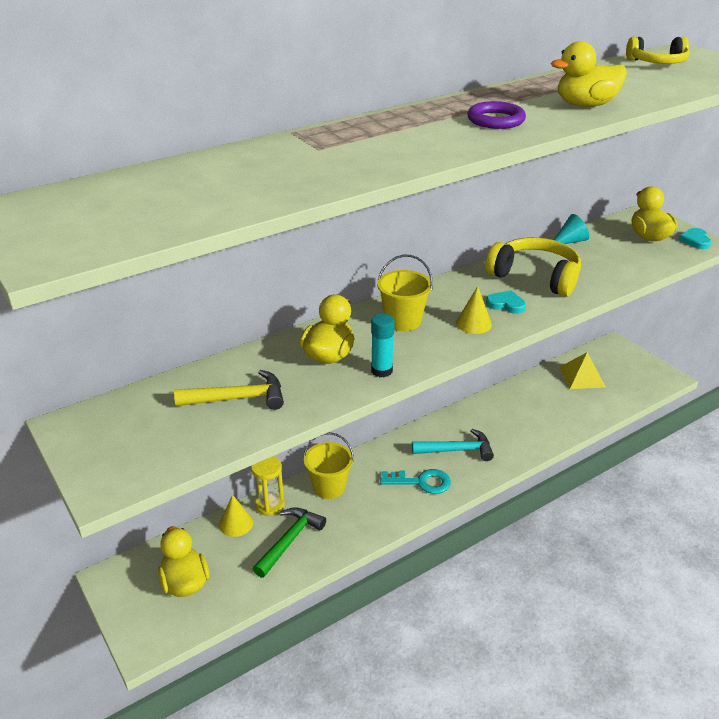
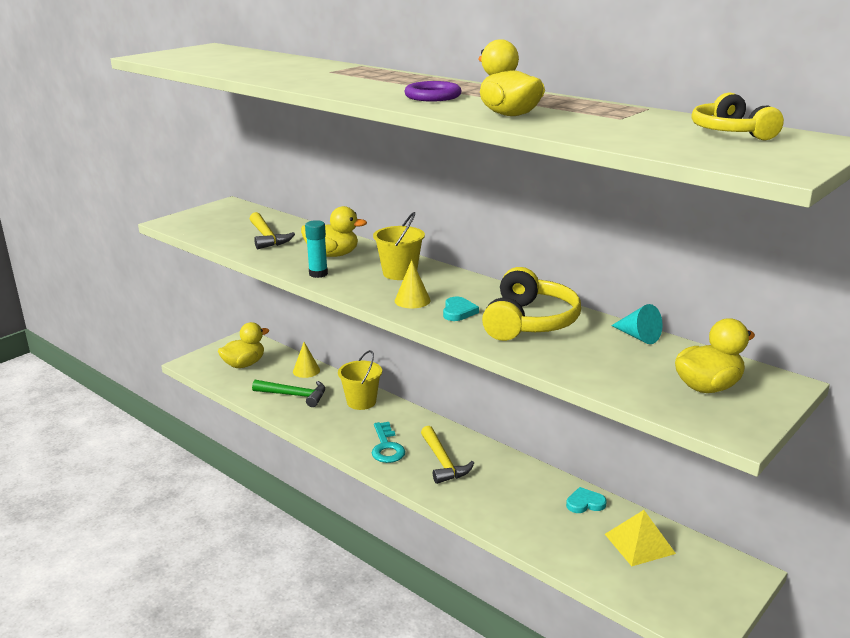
camera: 75 degrees right, 10 degrees down
yellow hourglass [251,456,285,516] -> none
turquoise hammer [412,429,494,461] -> yellow hammer [421,426,474,484]
turquoise heart [678,228,711,249] -> turquoise heart moved to [566,487,607,513]

